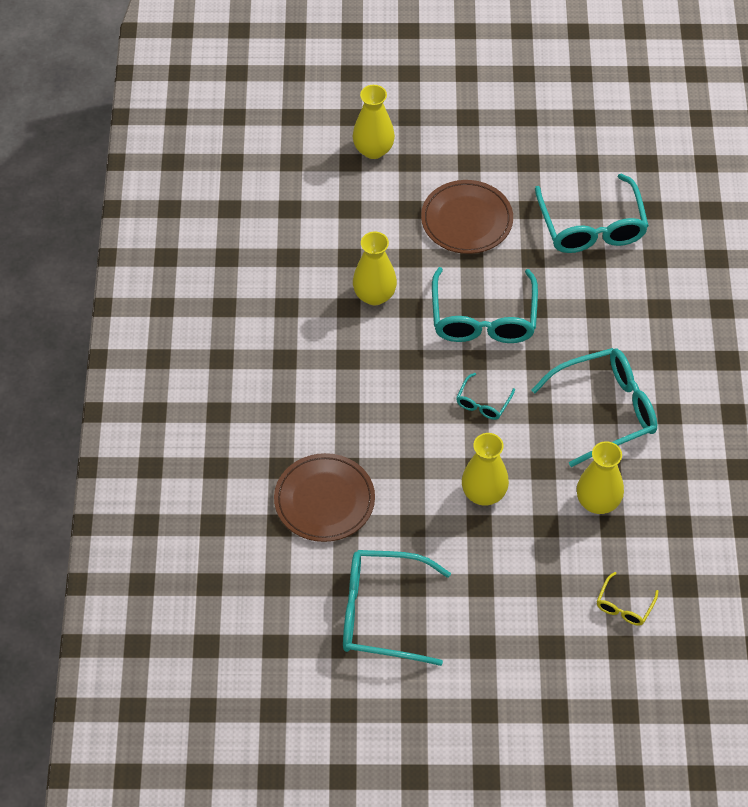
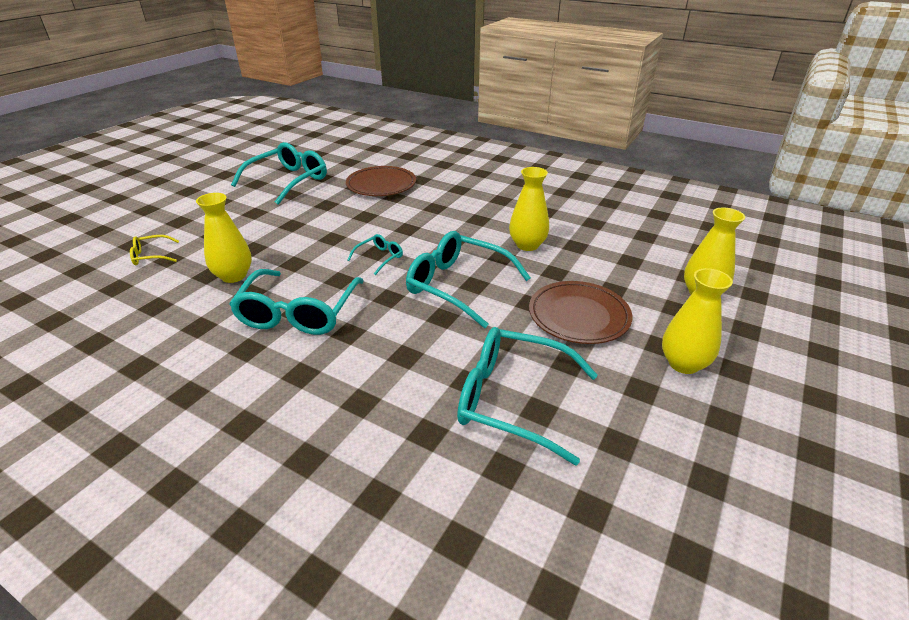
camera: 120 degrees right, 20 degrees down
turquoise glasses [456,373,515,420] -> turquoise glasses turned 75 degrees clockwise [347,234,403,275]
yellow vase [462,433,509,506] -> yellow vase moved to [662,268,733,374]
yellow glasses [597,572,659,626] -> yellow glasses turned 75 degrees counterclockwise [130,235,179,265]

